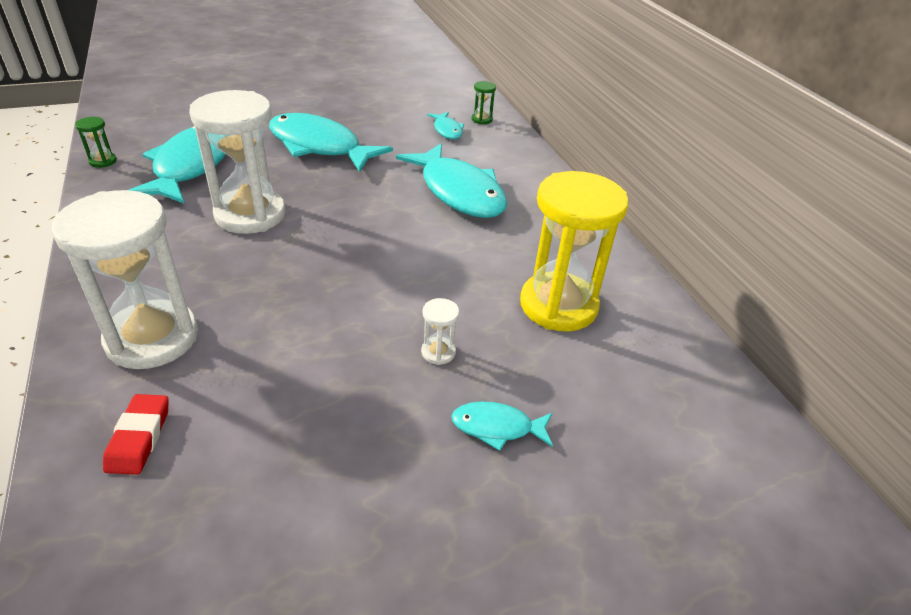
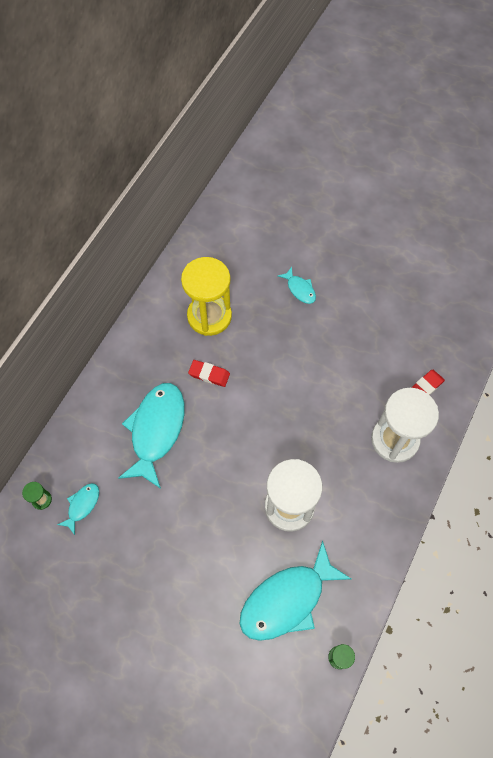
camera: 130 degrees left, 25 degrees up
turquoise fish [269,113,393,172] -> none
white hourglass [421,298,459,365] -> none
none -> red eraser [188,360,230,387]

